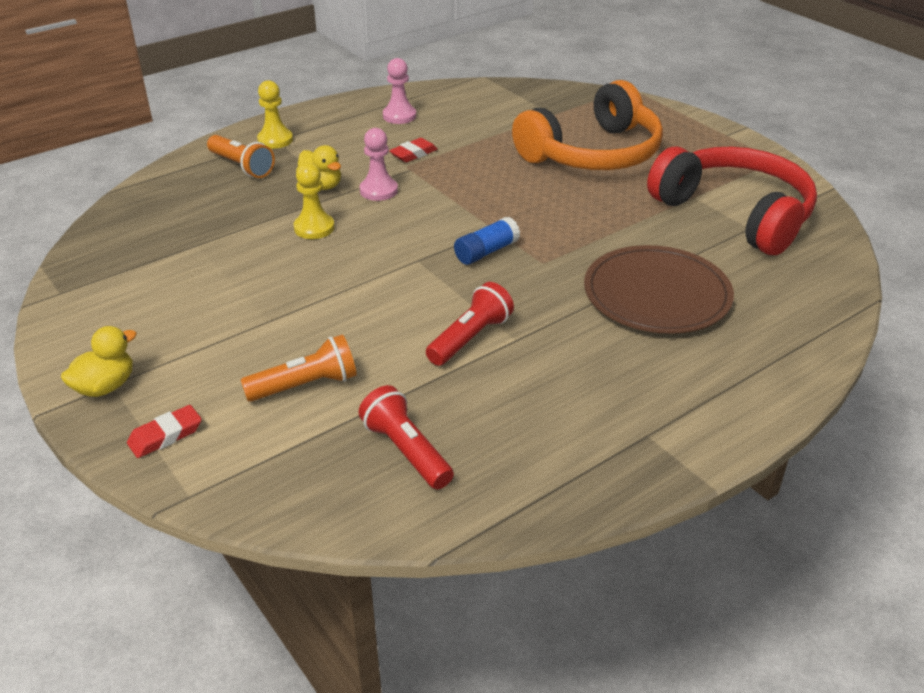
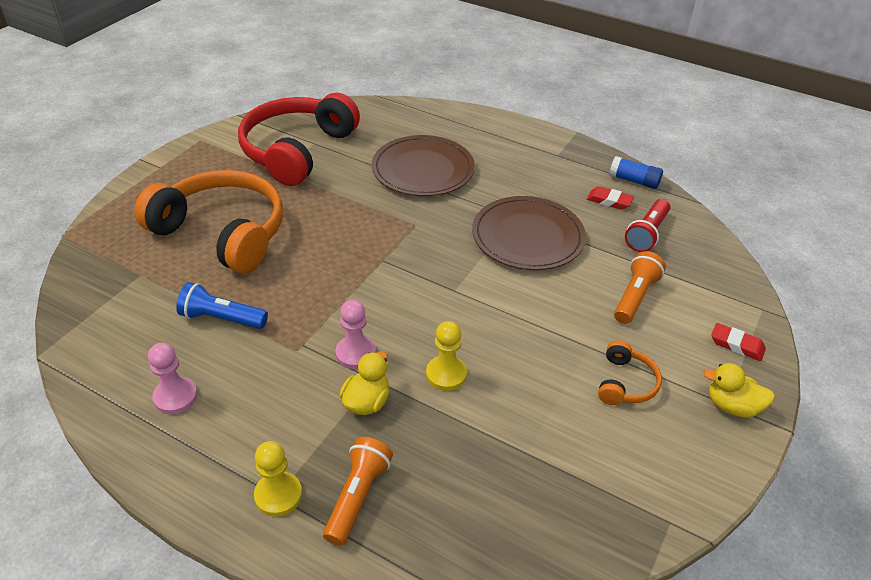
camera: 115 degrees left, 5 degrees up
orange flashlight [241,335,357,402] -> orange flashlight turned 75 degrees clockwise [614,251,666,324]
red eraser [389,138,438,162] -> red eraser moved to [587,186,634,210]
red flashlight [426,282,514,366] -> brown plate [472,196,586,270]
blue glue stick [454,217,520,265] -> blue glue stick moved to [609,156,663,189]
none -> blue flashlight [176,282,268,329]
none -> orange headphones [598,340,662,405]

